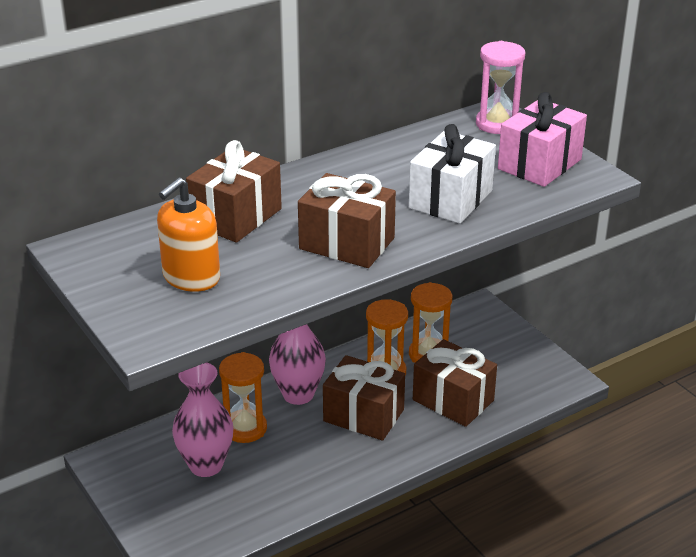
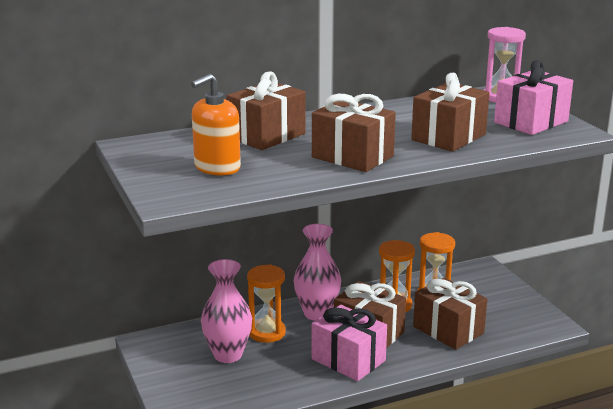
camera: 10 degrees right, 10 degrees down
white gift [409,124,496,224] -> brown gift [411,73,489,152]
none -> pink gift [311,305,387,381]

